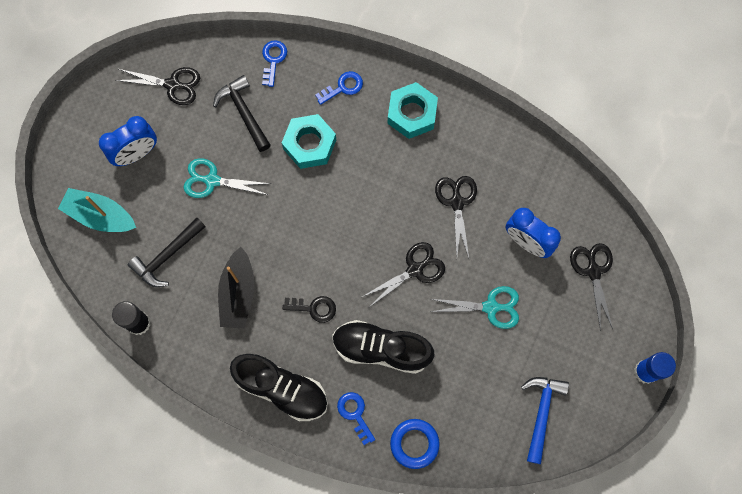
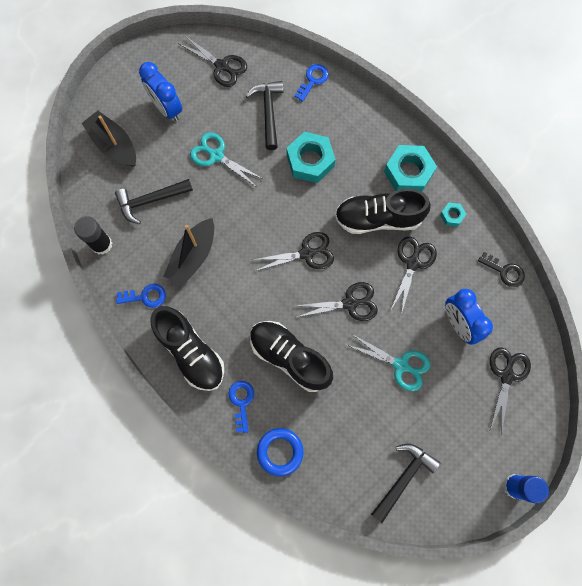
camera: 25 degrees right, 0 degrees up
turquoise boat [58,188,136,232] -> black boat [82,111,136,167]
blue clock [99,116,157,166] -> blue clock turned 60 degrees clockwise [139,62,182,121]
black key [283,296,336,323] -> black key moved to [478,252,525,287]
blue key [315,71,363,105] -> blue key moved to [116,284,166,308]
blue hammer [521,377,569,464] -> black hammer [371,444,440,523]
none -> black scissors [253,232,334,271]
none -> black shoe [335,189,431,234]
none -> turquoise nut [440,203,466,226]

